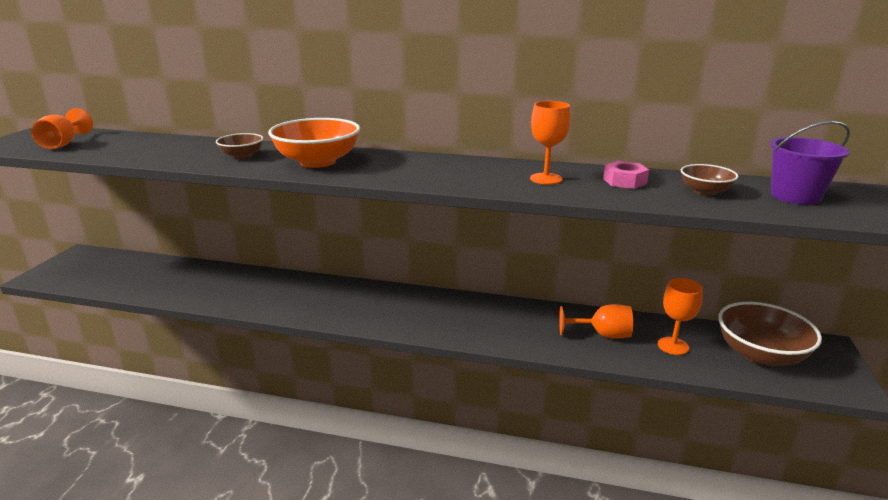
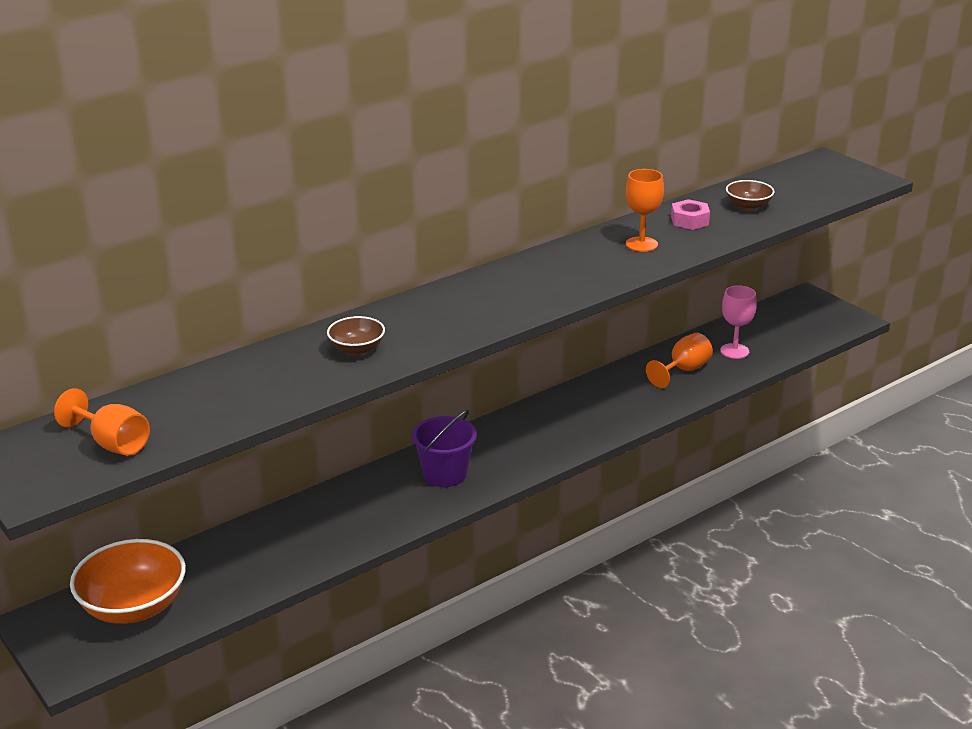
camera: 50 degrees left, 5 degrees up
orange bowl [268,118,360,168] -> orange bowl moved to [70,539,186,624]
orange goblet [658,278,703,355] -> pink goblet [720,285,757,359]
brown bowl [718,302,822,366] -> none
purple bucket [770,121,850,205] -> purple bucket moved to [412,410,477,487]

